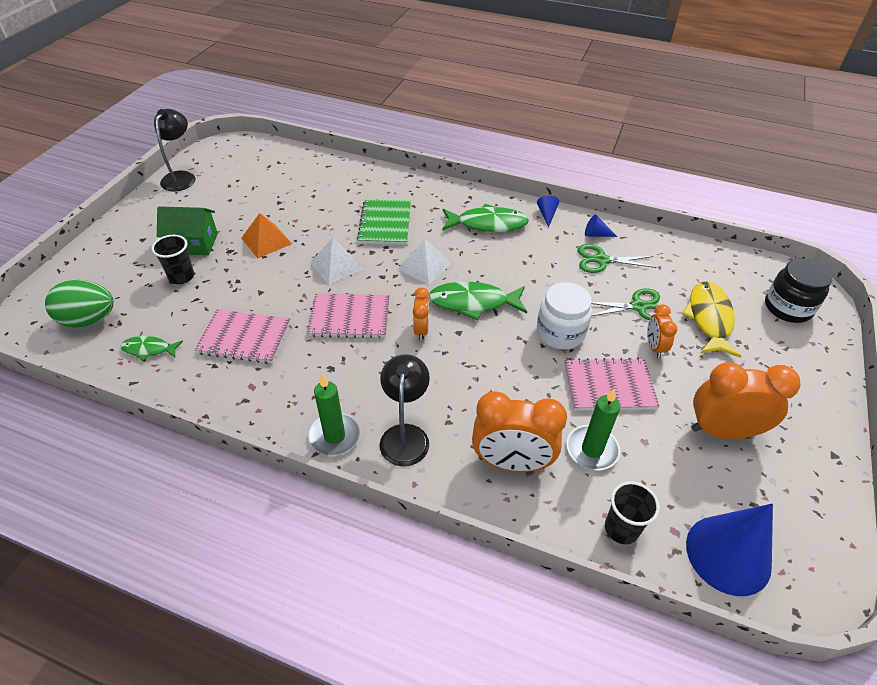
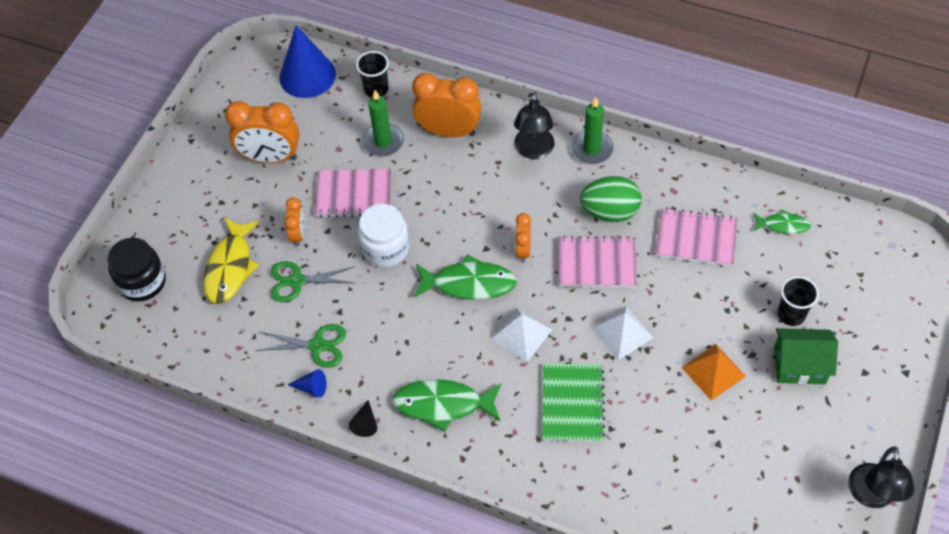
camera: 175 degrees left, 10 degrees up
green egg [45,280,114,328] -> green egg moved to [580,176,642,222]
blue cone [537,196,559,228] -> black cone [349,400,377,437]

